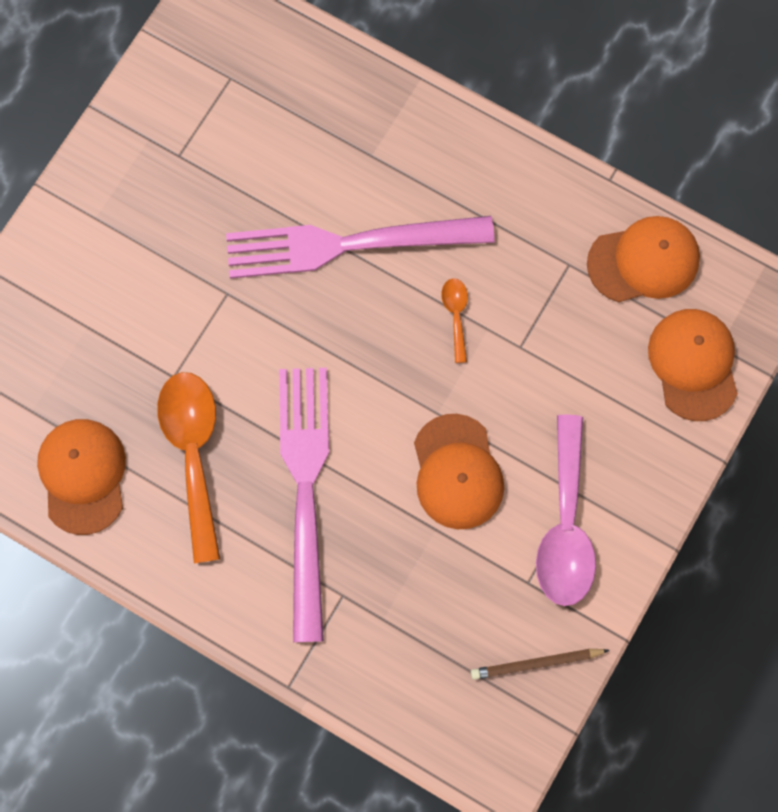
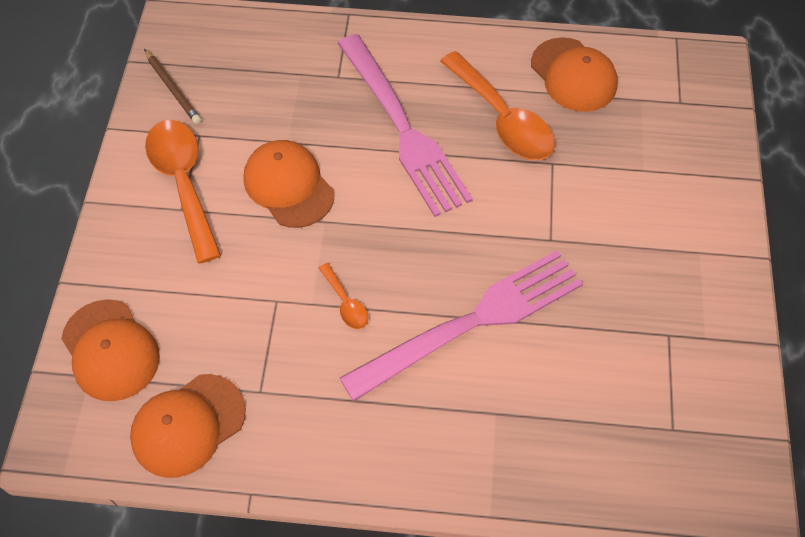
camera: 155 degrees right, 15 degrees down
brown pencil [471,649,610,680] -> brown pencil turned 90 degrees clockwise [144,49,201,124]
pink spoon [536,415,596,606] -> orange spoon [145,120,221,263]

